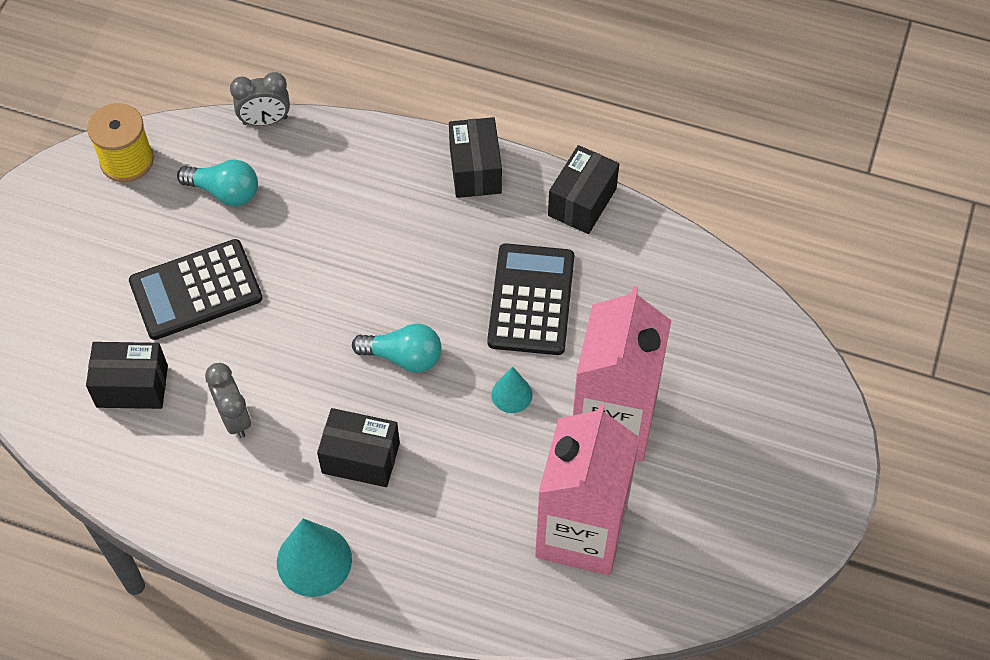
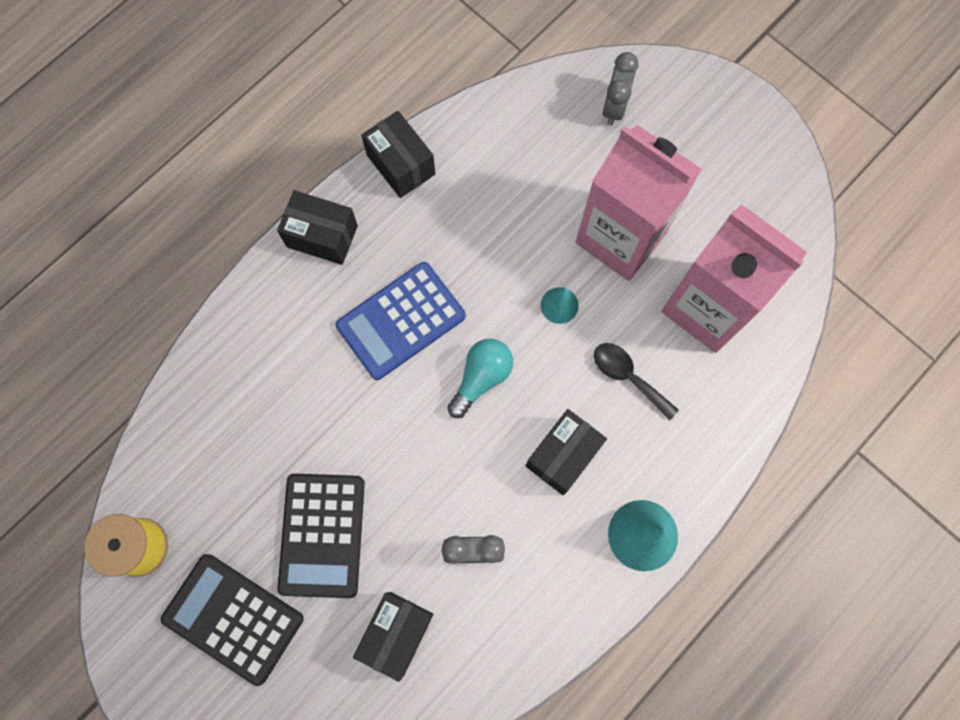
camera: 65 degrees left, 15 degrees up
turquoise light bulb [177,159,258,206] -> none
grey clock [230,72,290,126] -> grey clock moved to [603,52,639,126]
black calculator [487,243,574,355] -> black calculator moved to [161,554,303,686]
none -> blue calculator [335,262,466,380]
none -> black spoon [594,343,679,420]

